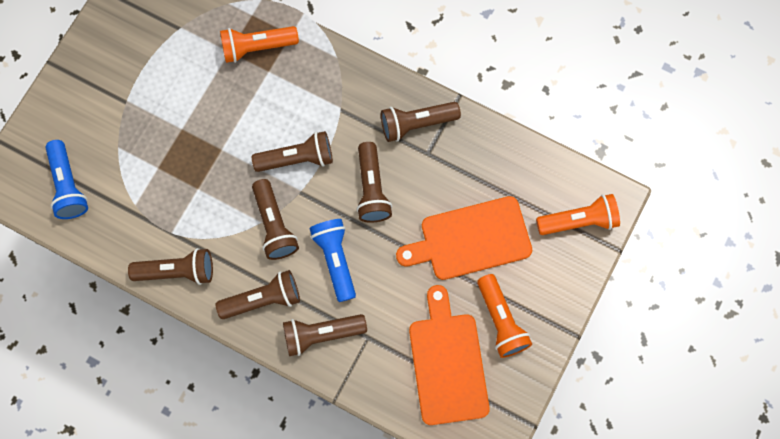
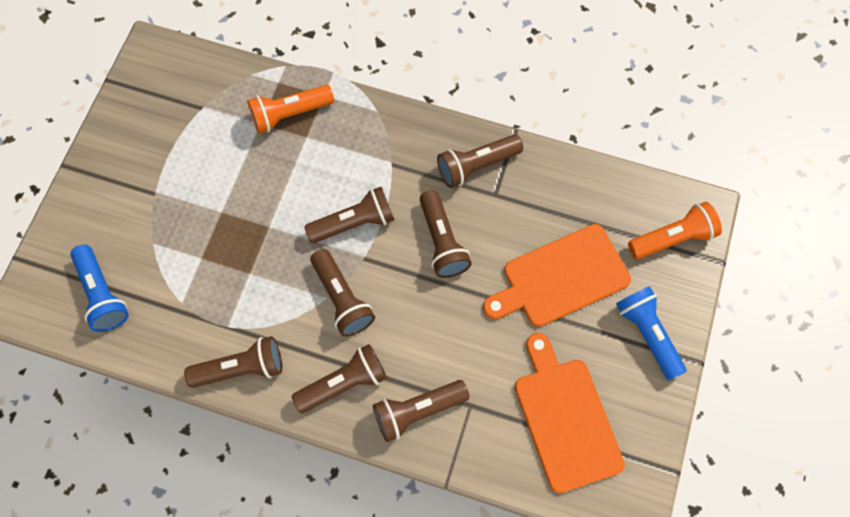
camera: 10 degrees left, 5 degrees down
blue flashlight [309,219,356,302] -> blue flashlight moved to [616,286,687,380]
orange flashlight [477,274,532,358] -> none

